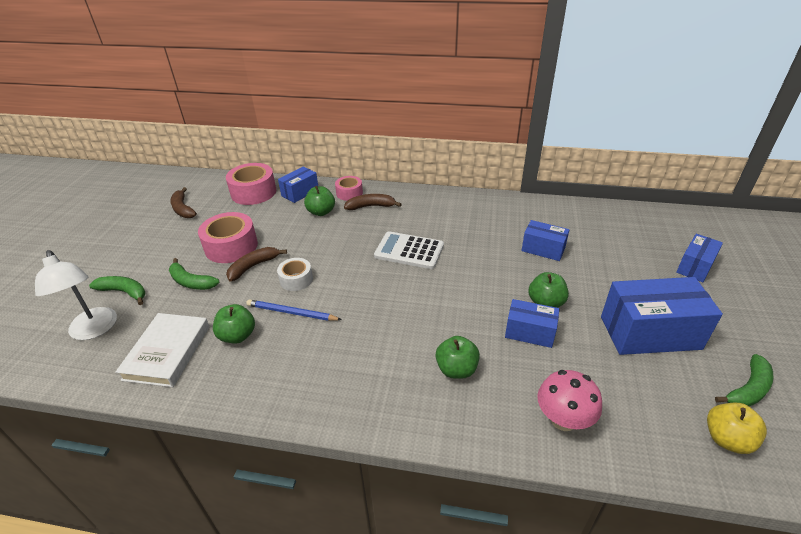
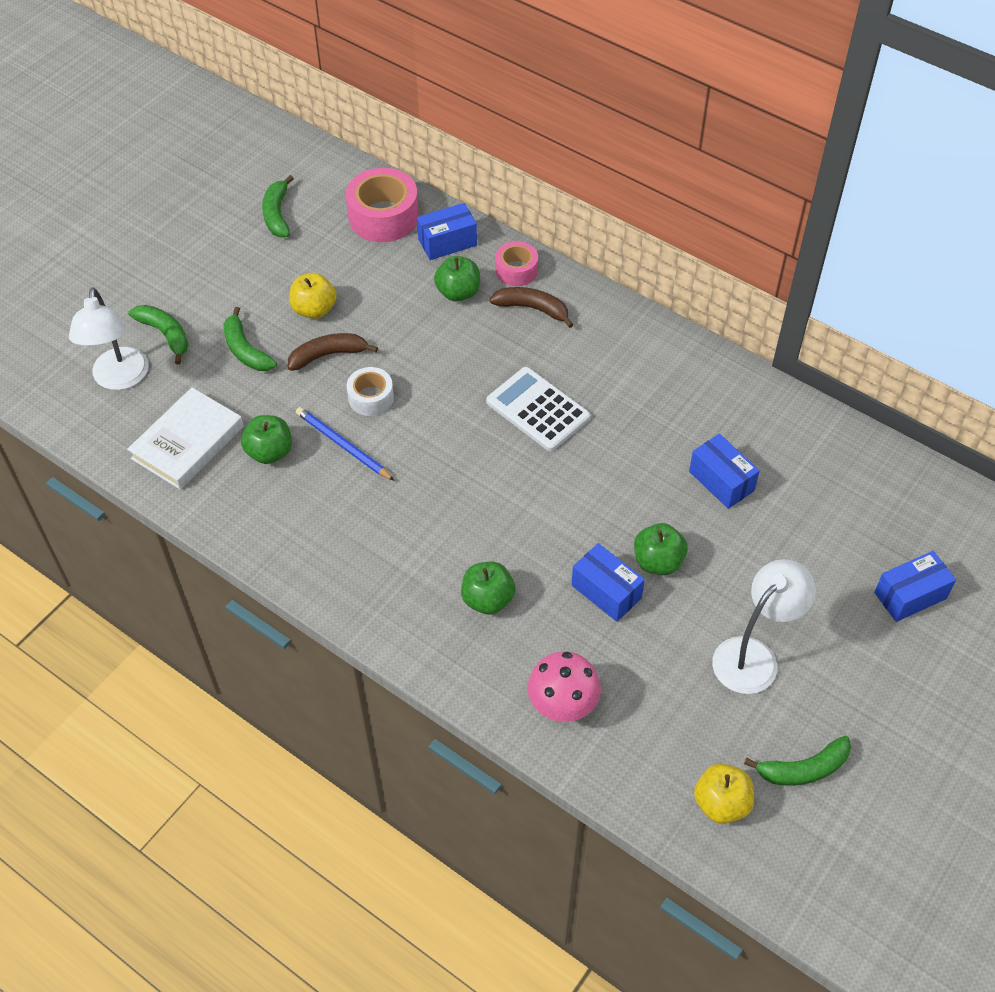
camera: 25 degrees right, 15 degrees up
brown banana [170,187,197,218] -> green banana [262,175,294,237]
pink tape [198,212,258,263] -> yellow apple [289,273,336,319]
blue box [601,277,723,355] -> white lamp [712,559,816,694]

